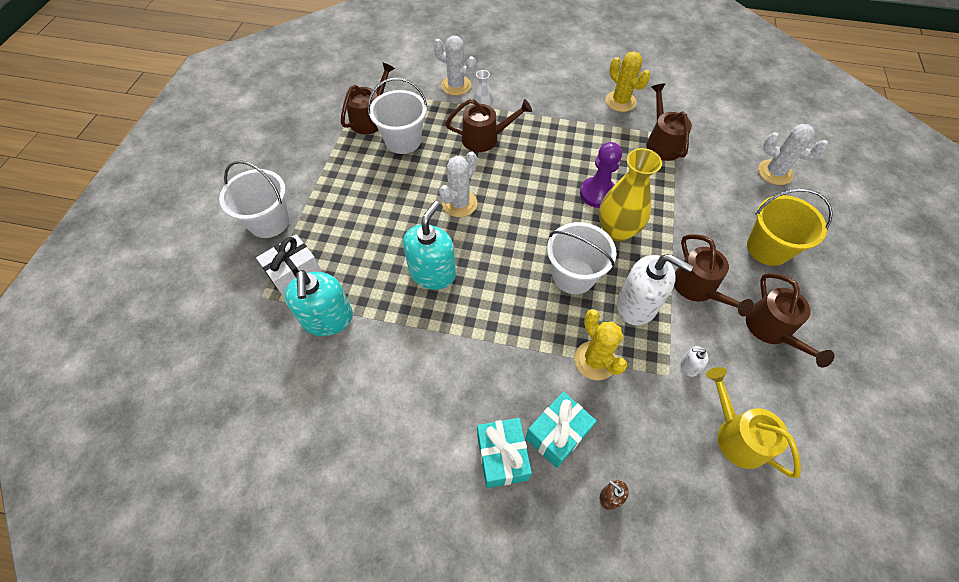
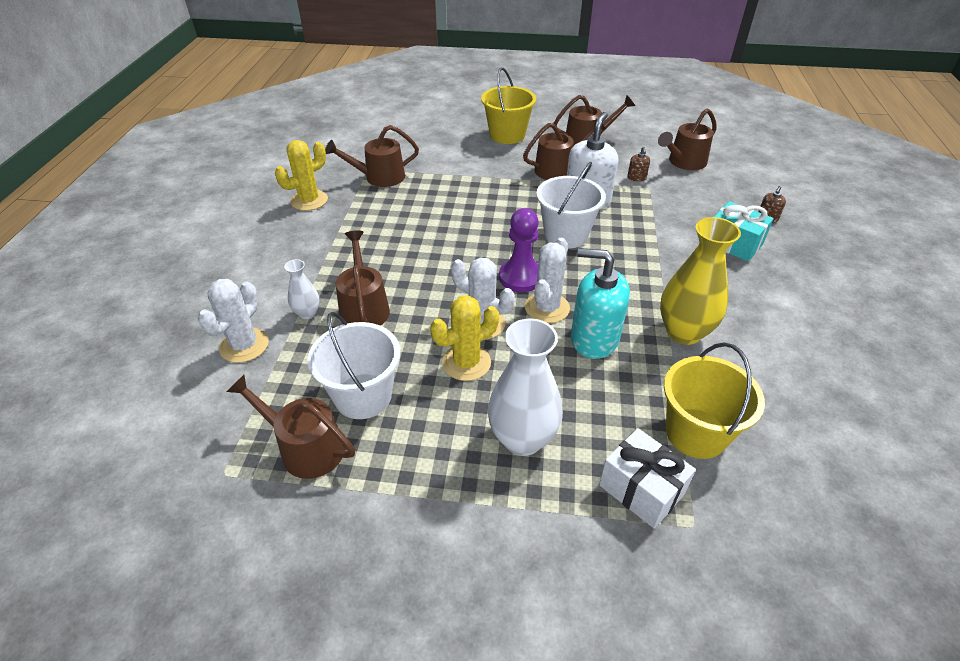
camera: 95 degrees left, 15 degrees down
white bucket [219,160,289,238] -> none
turquoise soap dispenser [284,270,353,336] -> yellow bucket [664,343,765,459]
turquoise gift [477,418,532,488] -> none
yellow cactus [574,309,627,380] -> yellow cactus moved to [430,295,499,381]
purple pawn [580,142,622,208] -> purple pawn moved to [499,208,539,292]
yellow vase [599,148,662,242] -> yellow vase moved to [660,217,741,345]
white soap dispenser [681,346,708,377] -> brown soap dispenser [627,147,650,181]
yellow watering can [706,367,801,478] -> brown watering can [658,109,717,170]
white cactus [758,124,828,185] -> white cactus moved to [525,238,570,323]
none -> white vase [488,318,563,456]

